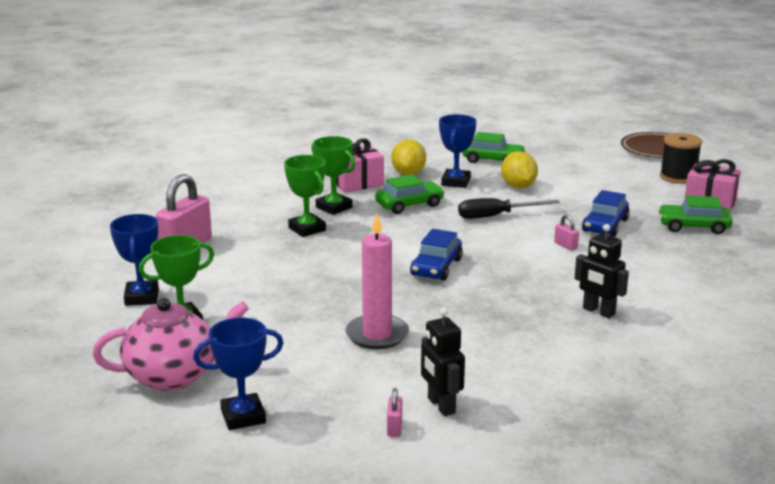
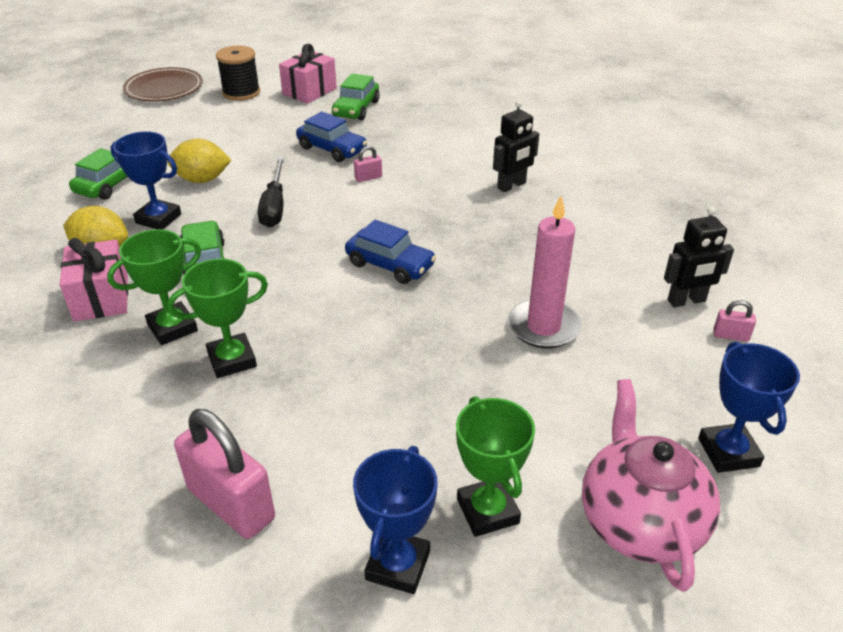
camera: 80 degrees left, 15 degrees up
blue trophy [110,214,159,306] -> blue trophy turned 75 degrees counterclockwise [353,446,438,594]

